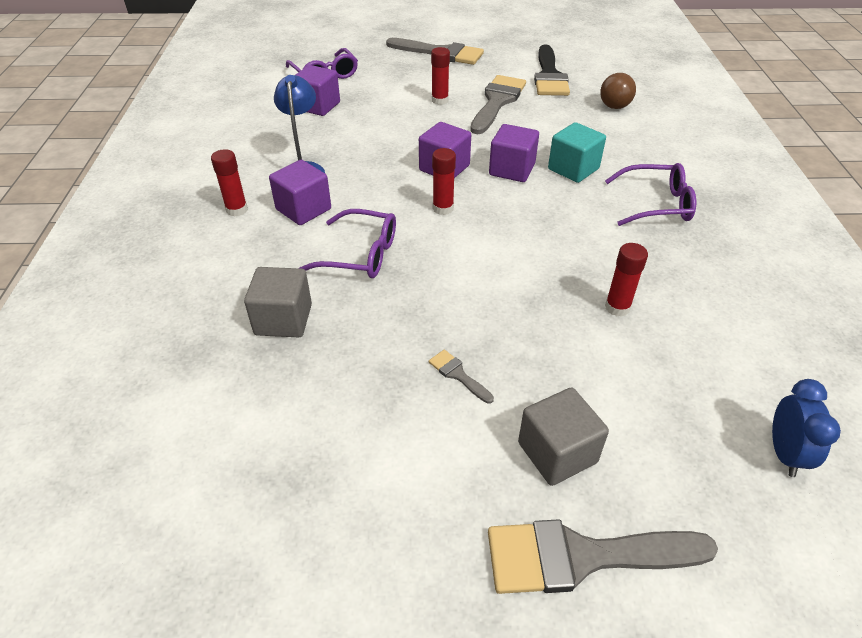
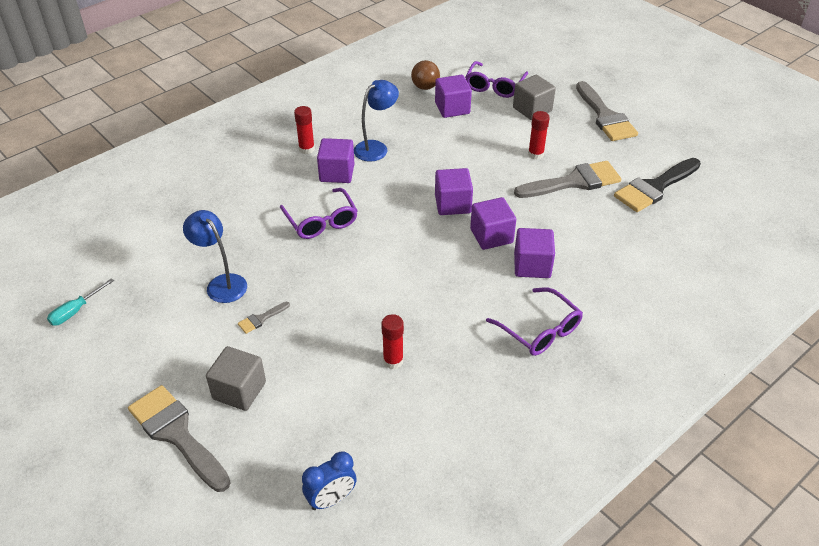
camera: 50 degrees right, 0 degrees up
grey cube [244,267,312,337] -> grey cube moved to [513,75,556,120]
grey brush [429,350,494,404] -> grey brush turned 135 degrees counterclockwise [238,302,290,334]
red glue stick [432,148,456,215] -> none
turquoise cube [548,122,606,183] -> purple cube [514,228,555,278]
brown ball [600,73,636,109] -> brown ball moved to [411,60,440,90]
none -> turquoise screwdriver [47,278,114,326]
none -> blue lamp [183,210,247,303]

